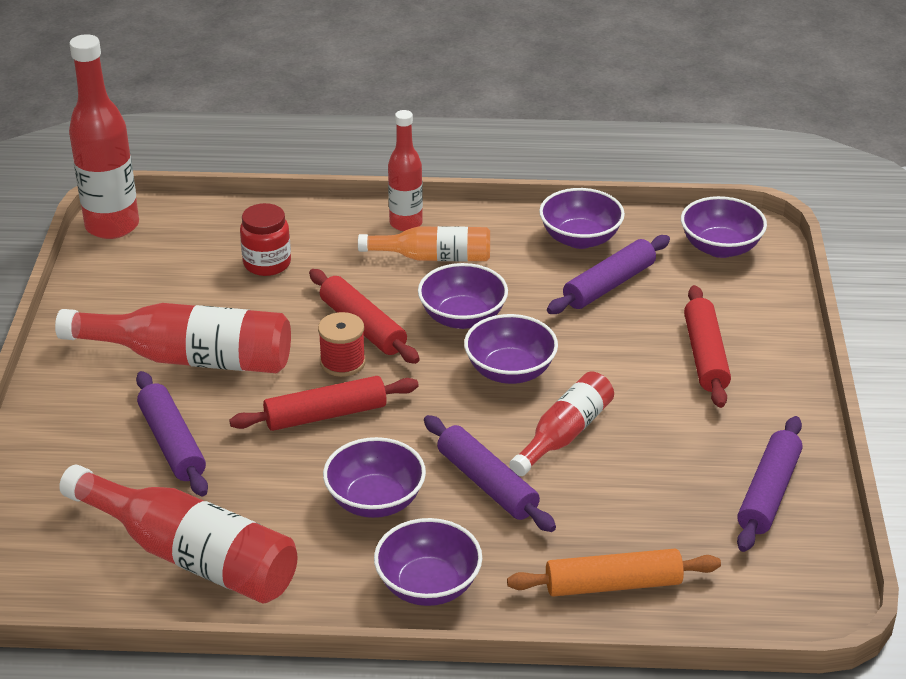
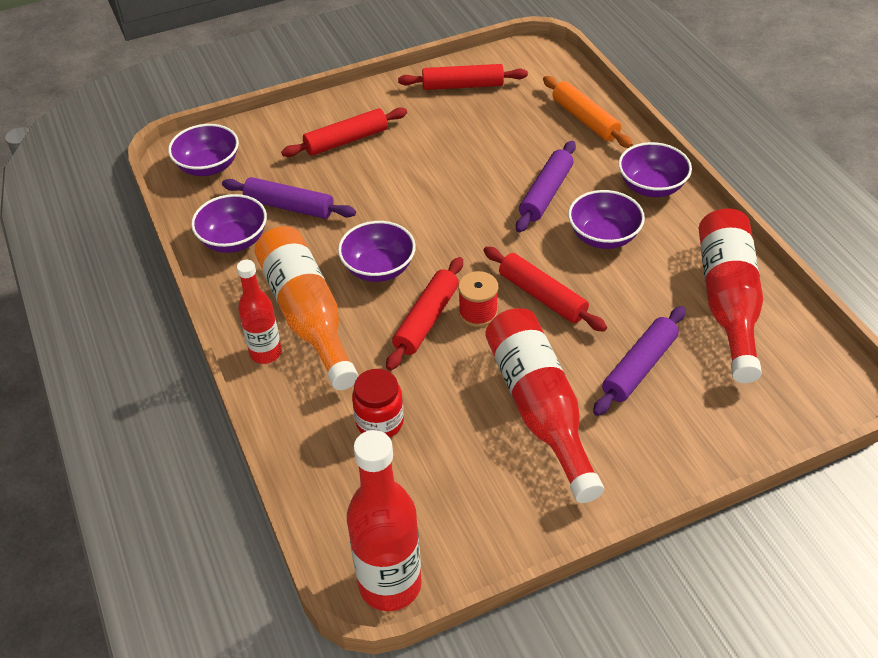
camera: 115 degrees left, 10 degrees up
orange bottle [358,226,490,262] -> orange bottle [255,226,358,390], size x1.64
purple bowl [464,314,558,384] -> none
red bottle [509,372,614,476] -> none
purple rolling pin [737,416,802,552] -> red rolling pin [398,64,528,90]

